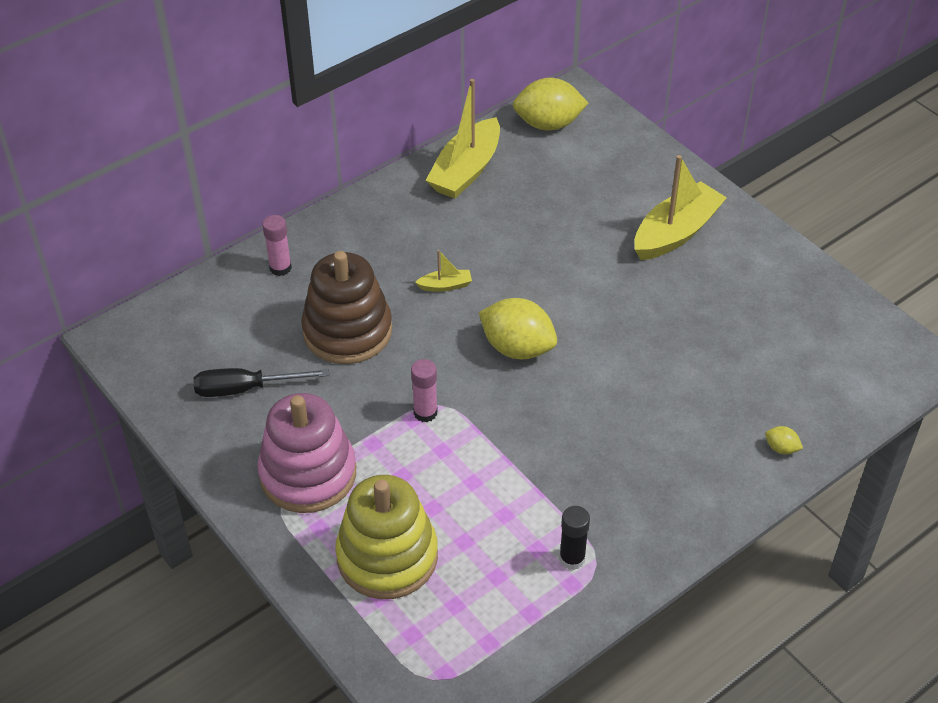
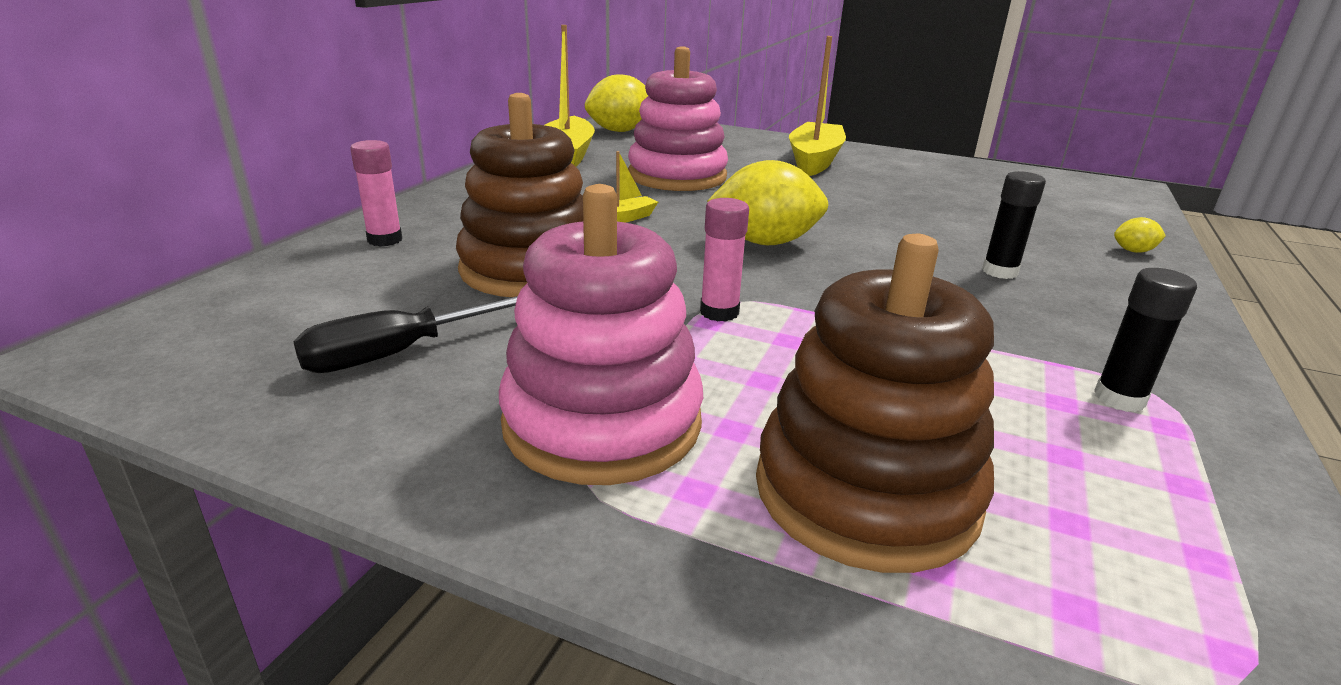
camera: 30 degrees left, 20 degrees down
yellow stacking toy [335,475,438,599] -> brown stacking toy [756,234,994,573]
none -> pink stacking toy [628,46,728,191]
none -> black glue stick [982,171,1046,279]

